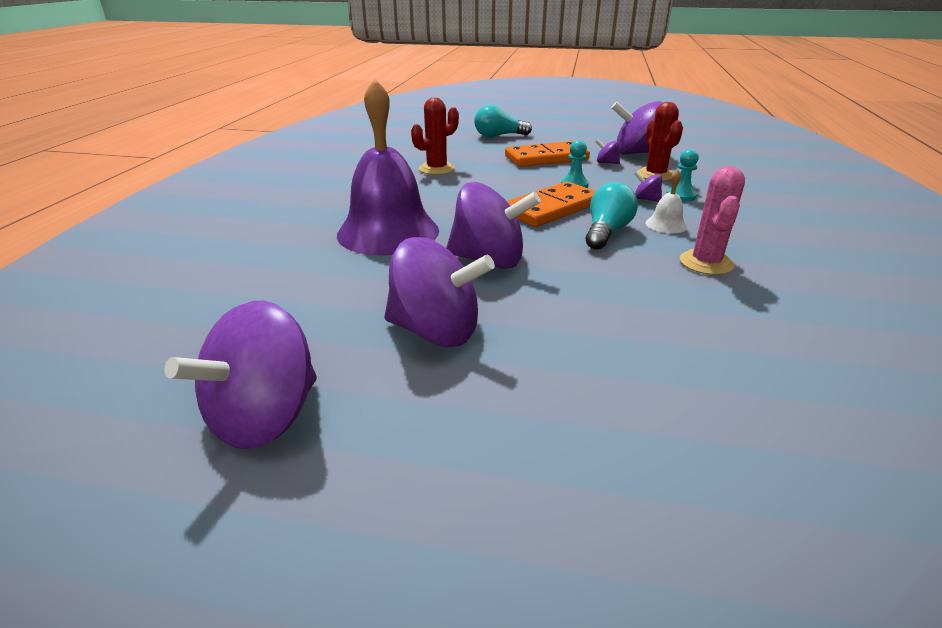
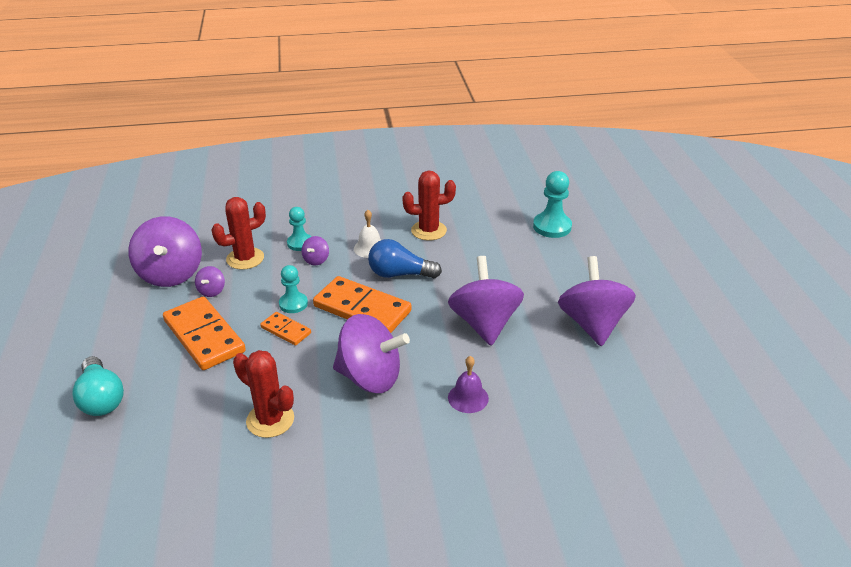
camera: 110 degrees left, 5 degrees up
purple spinning top [165,301,317,450] -> purple spinning top moved to [333,314,410,393]
purple bell [337,79,439,255] -> purple bell [448,356,489,413], size x0.40
turquoise light bulb [586,182,638,250] -> blue light bulb [368,239,442,278]
pink cactus [680,166,745,275] -> red cactus [402,171,456,241]
none -> orange domino [260,312,311,345]
none -> turquoise pawn [533,171,572,238]

